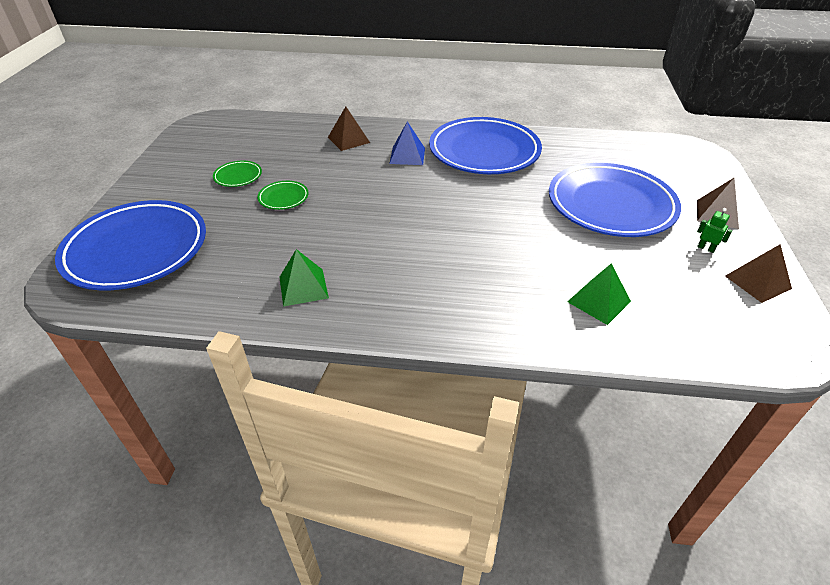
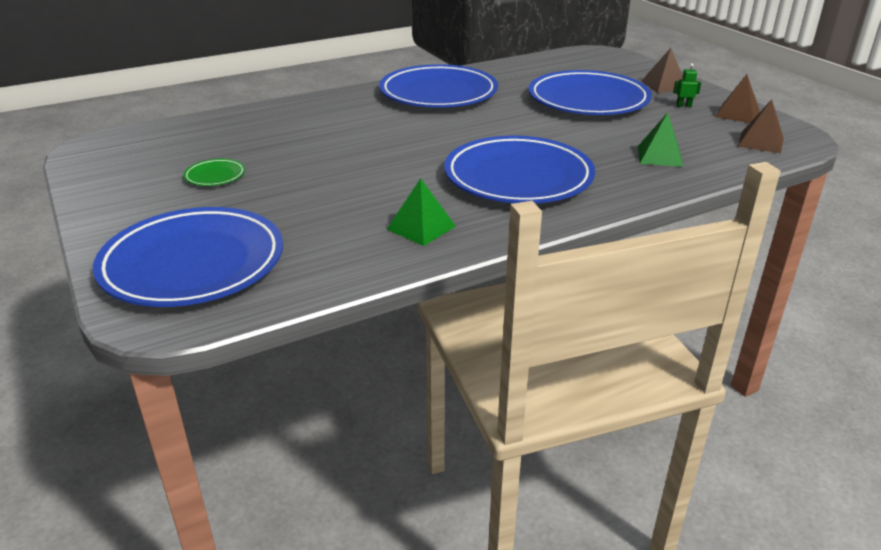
camera: 35 degrees left, 10 degrees down
green plate [257,181,309,210] -> none
brown pyramid [328,106,370,151] -> brown pyramid moved to [738,99,783,153]
blue pyramid [389,122,425,165] -> none
none -> blue plate [444,136,595,203]

